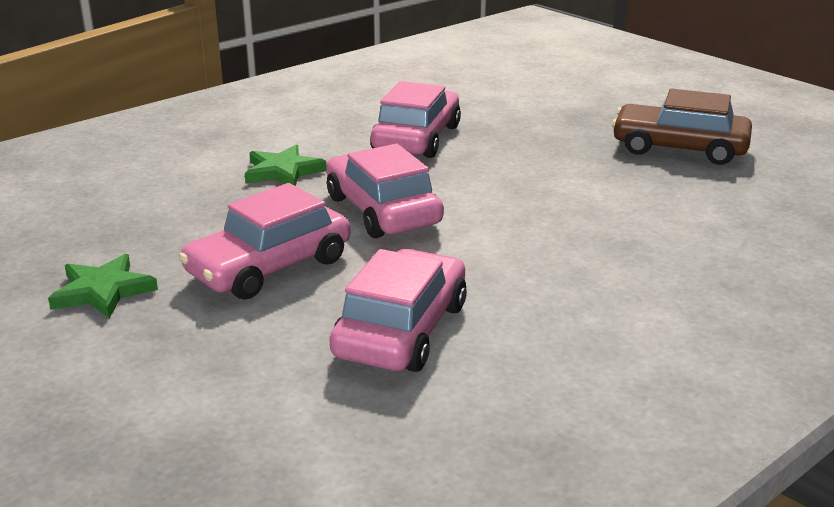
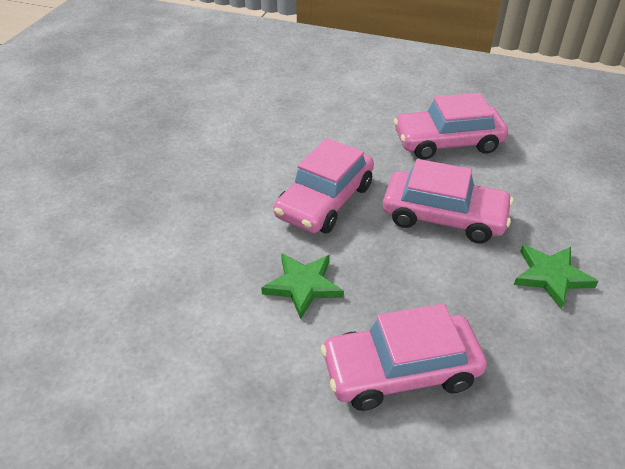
camera: 120 degrees left, 15 degrees up
pink car [370,81,461,158] -> pink car moved to [321,304,487,411]
brown car [612,89,752,165] -> none

